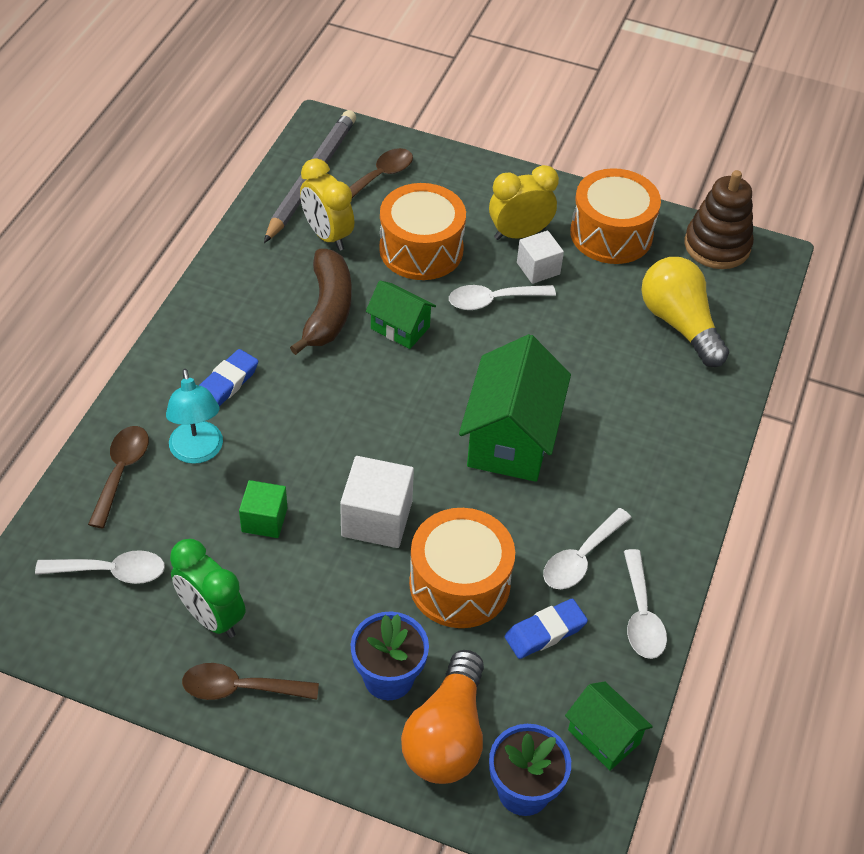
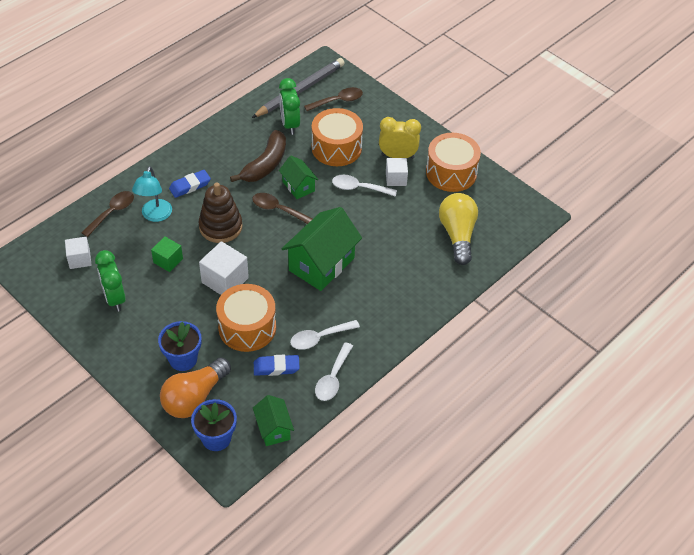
camera: 25 degrees right, 0 degrees up
white spoon [35,550,165,584] -> white cube [65,237,91,269]
brown spoon [182,663,319,700] -> brown spoon moved to [252,193,313,224]
yellow clock [300,158,354,251] -> green clock [279,78,300,135]
brown stacking toy [684,170,754,269] -> brown stacking toy moved to [198,182,243,243]

